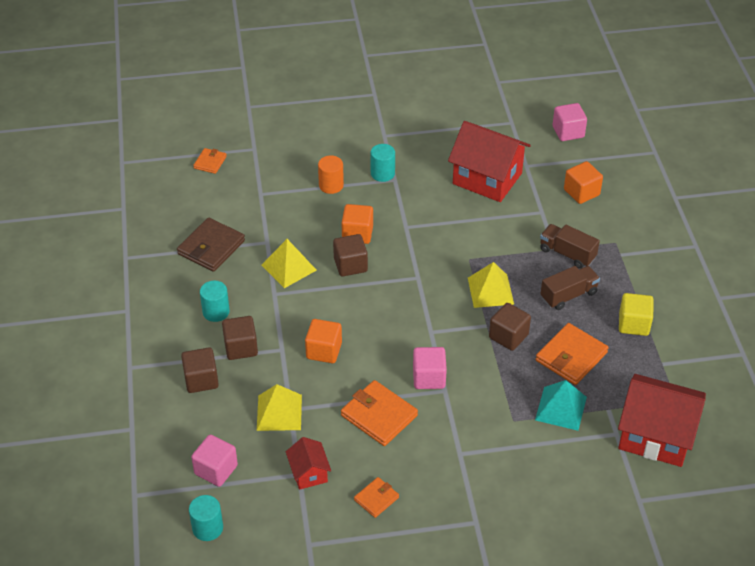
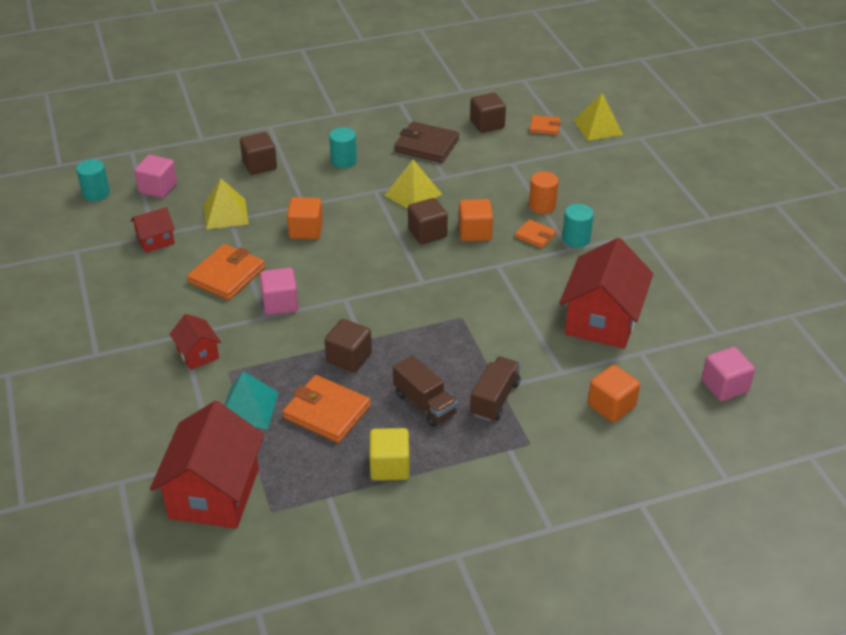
camera: 80 degrees right, 5 degrees down
brown cube [222,316,258,360] -> brown cube moved to [470,93,506,133]
orange wallet [354,477,399,518] -> orange wallet moved to [515,219,556,248]
yellow pyramid [468,262,514,308] -> yellow pyramid moved to [573,93,623,141]
none -> red house [170,314,221,370]

